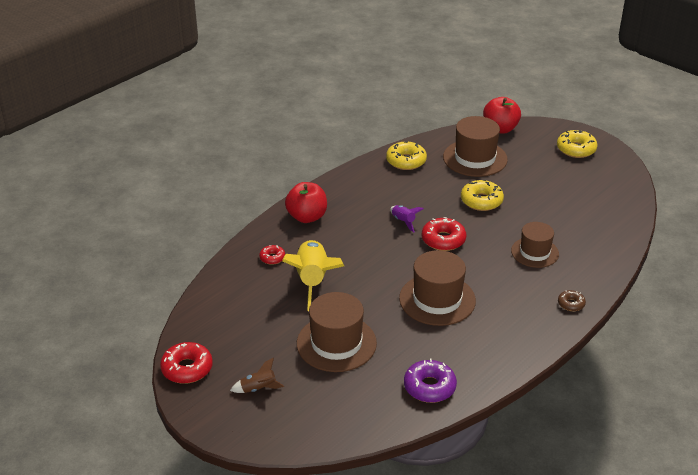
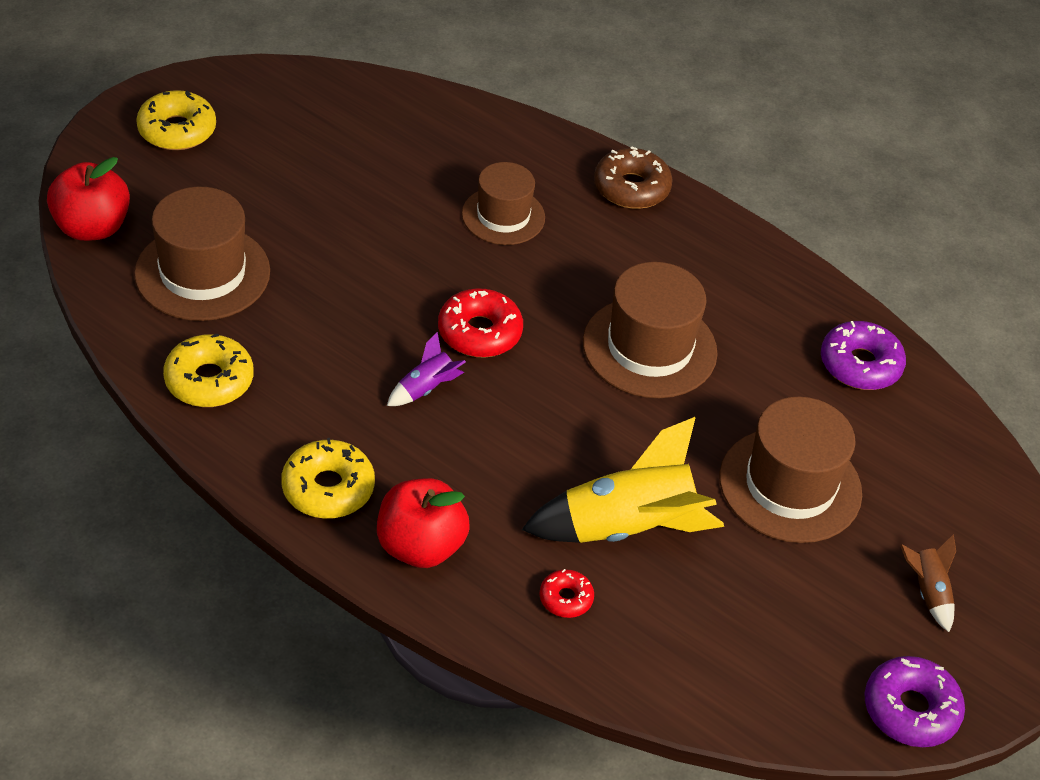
camera: 100 degrees left, 10 degrees up
red donut [160,342,213,384] -> purple donut [864,656,965,747]
yellow donut [461,179,504,211] -> yellow donut moved to [281,438,375,519]
brown donut [558,290,586,311] -> brown donut [594,146,673,209], size x1.76

